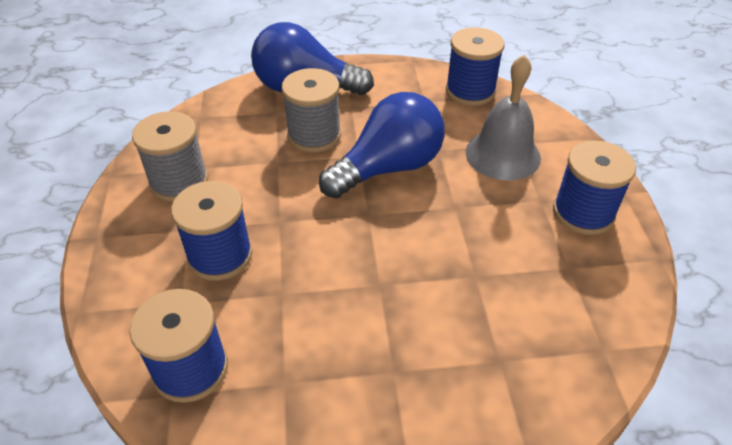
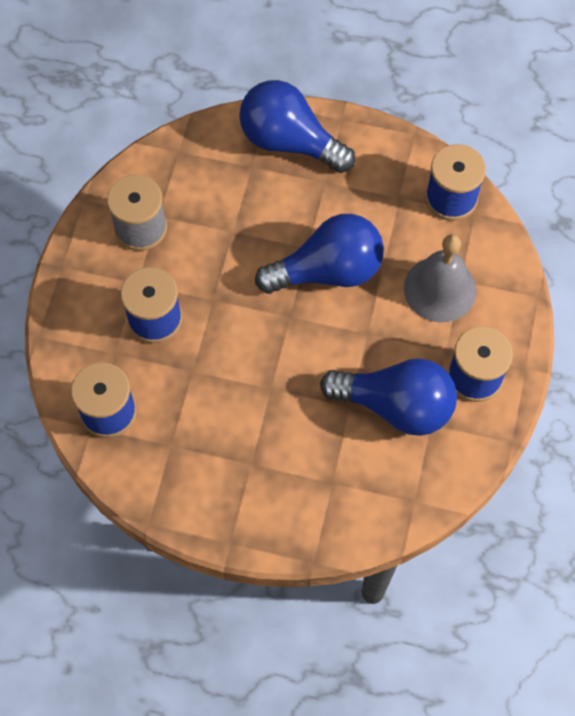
camera: 20 degrees right, 20 degrees up
grey spool [282,68,341,153] -> none
none -> blue light bulb [320,358,457,436]

